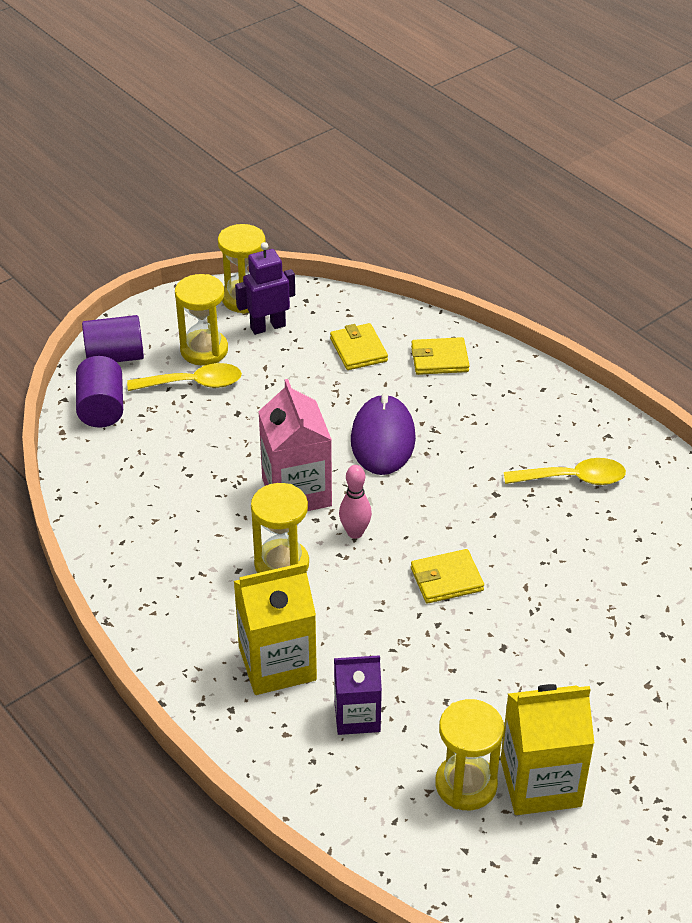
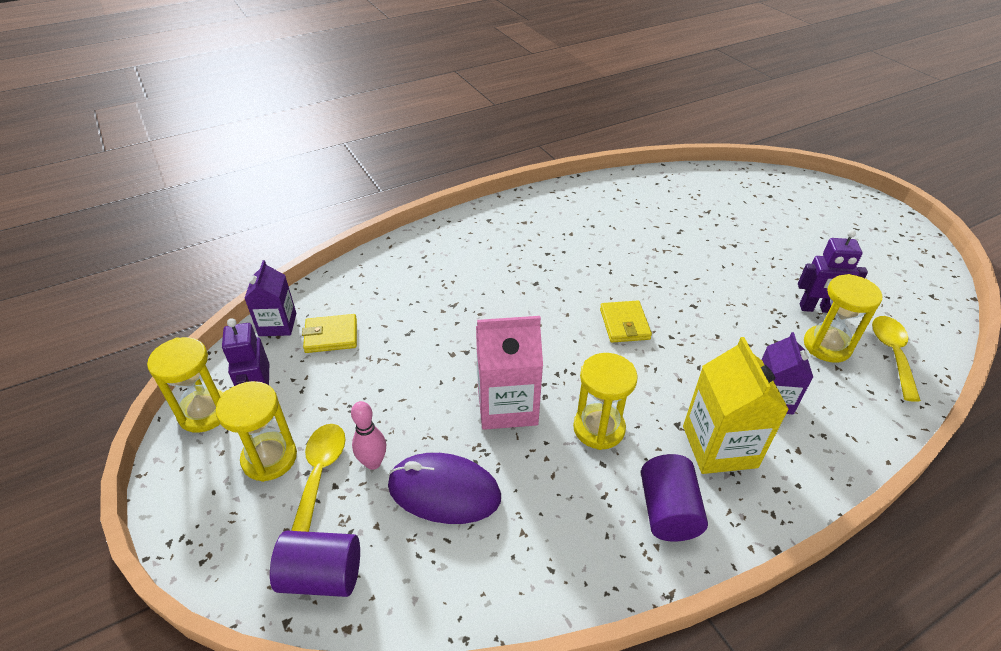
camera: 80 degrees left, 0 degrees up
purple cylinder [82,315,144,362] -> purple cylinder moved to [641,454,708,542]
pink bowling pin [339,465,372,539] -> pink bowling pin moved to [351,401,386,470]
purple mouse [351,393,416,475] -> purple mouse moved to [388,453,501,524]
yellow wallet [411,337,470,375] -> none
yellow carton [501,684,594,815] -> purple robot [798,230,868,313]
yellow spoon [504,458,626,485] -> yellow spoon moved to [872,316,921,402]
none -> purple carton [244,260,296,336]

